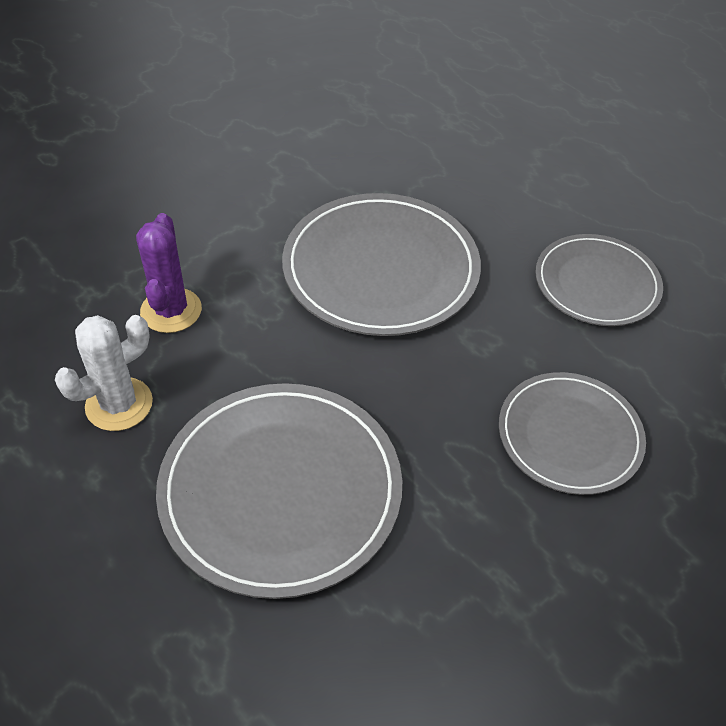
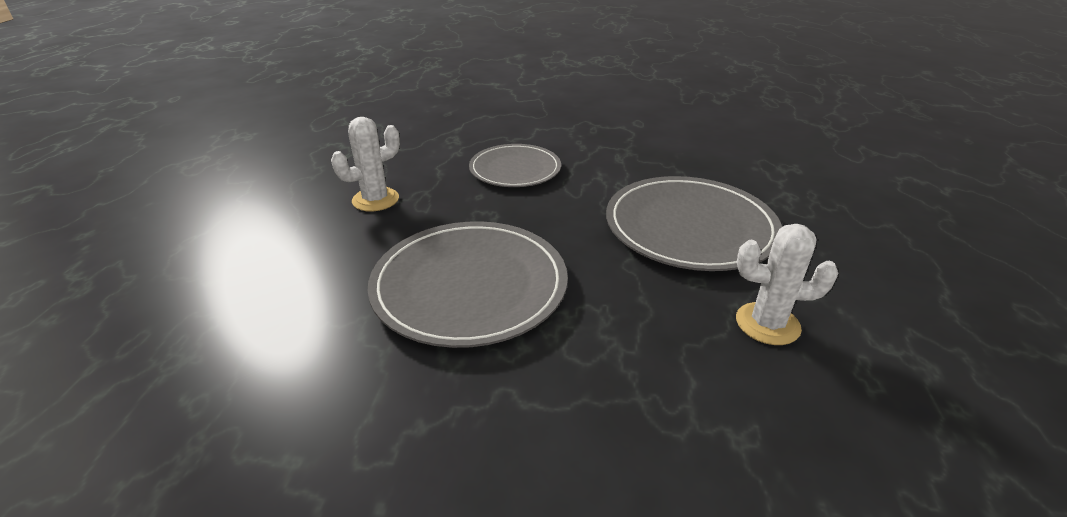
camera: 130 degrees left, 15 degrees down
purple cactus [136,213,202,333] -> none
grey plate [535,234,663,326] -> white cactus [331,117,400,212]

